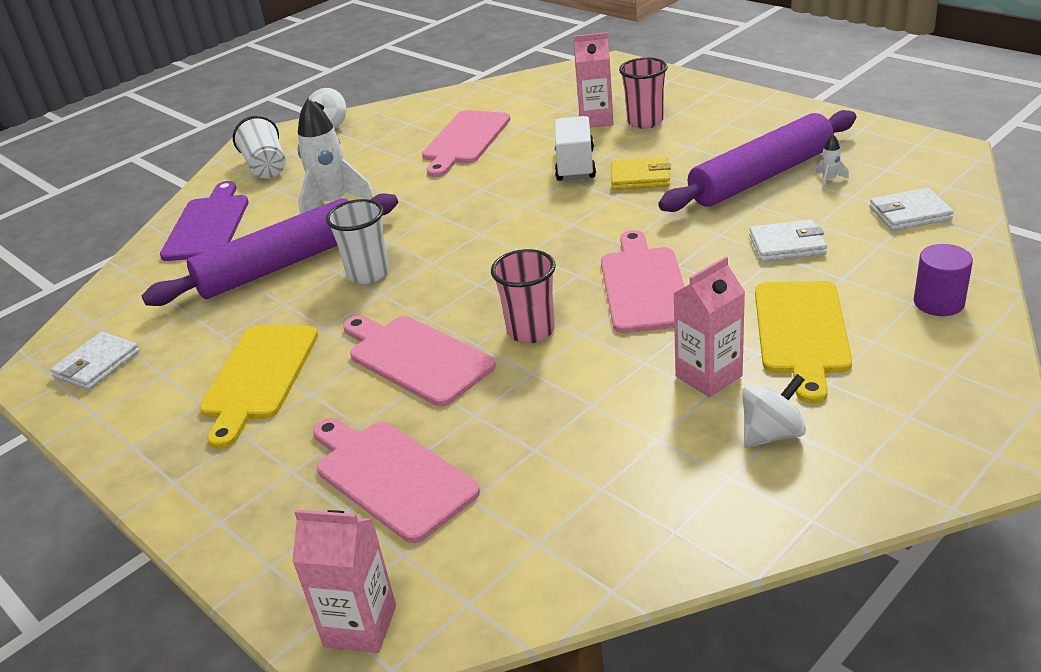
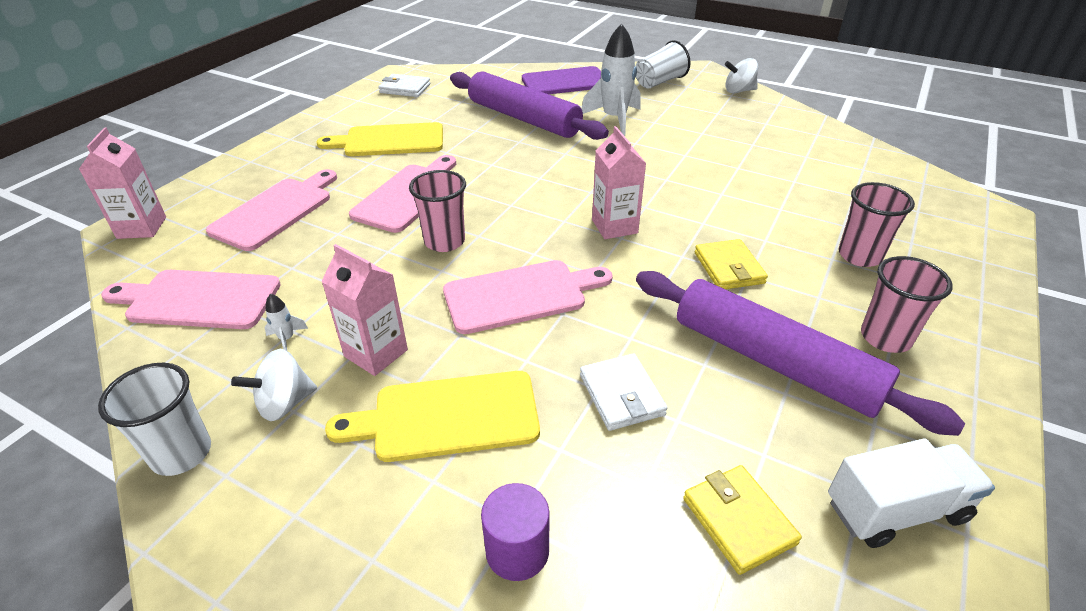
camera: 70 degrees right, 5 degrees up
white cup [326,199,389,284] -> white cup moved to [98,363,211,476]
pink cutting board [422,110,510,177] -> pink cutting board moved to [101,270,281,329]
white truck [554,116,596,181] -> white truck moved to [828,439,995,548]
pink carton [573,32,613,128] -> pink carton moved to [592,126,646,239]
white spinning top [742,374,806,448] -> white spinning top turned 105 degrees clockwise [231,349,317,421]
white rocket [815,134,849,189] -> white rocket moved to [264,294,308,351]
white wallet [870,188,954,231] -> yellow wallet [683,465,802,575]
none -> pink cup [861,256,953,353]

